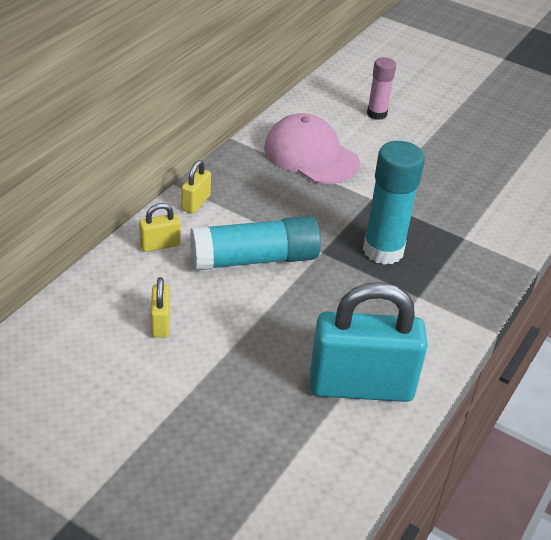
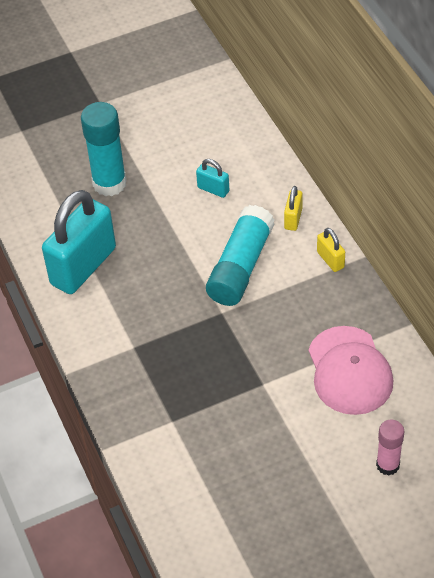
camera: 130 degrees right, 10 degrees up
yellow padlock [151,277,170,338] -> turquoise padlock [196,159,229,198]
pink cap [264,113,360,184] -> pink cap turned 90 degrees clockwise [308,326,393,415]
turquoise glue stick [363,141,425,265] -> turquoise glue stick moved to [81,102,127,196]

